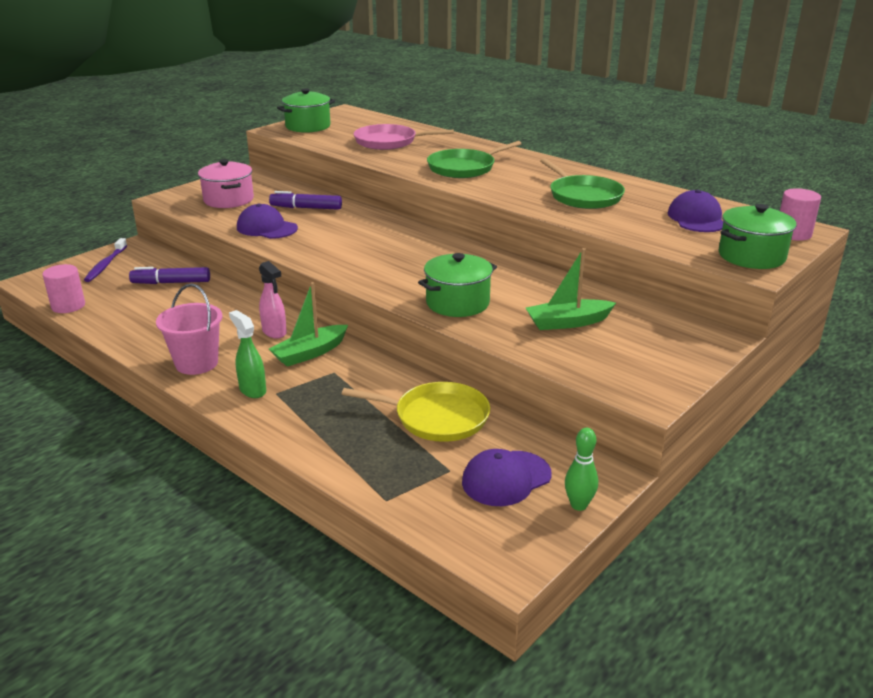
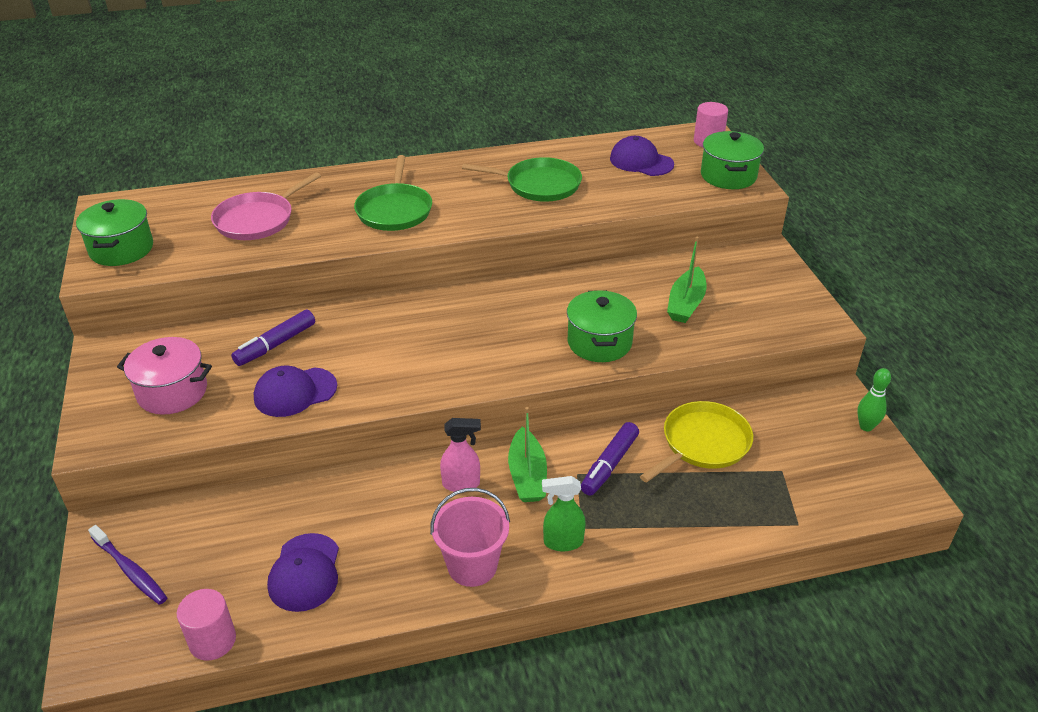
camera: 55 degrees left, 10 degrees up
purple marker [129,267,210,284] -> purple marker moved to [581,422,639,496]
purple cap [462,449,552,506] -> purple cap moved to [267,533,339,612]

